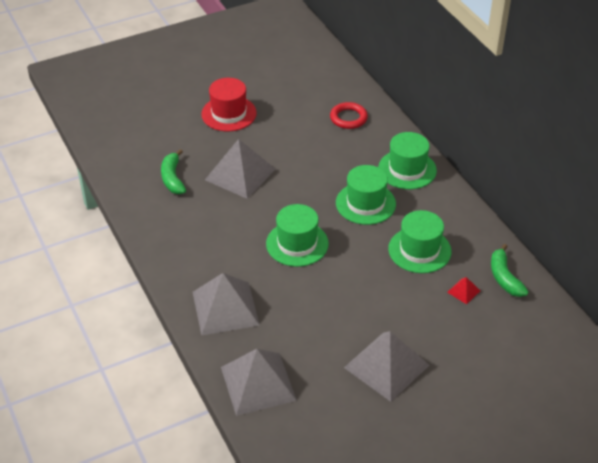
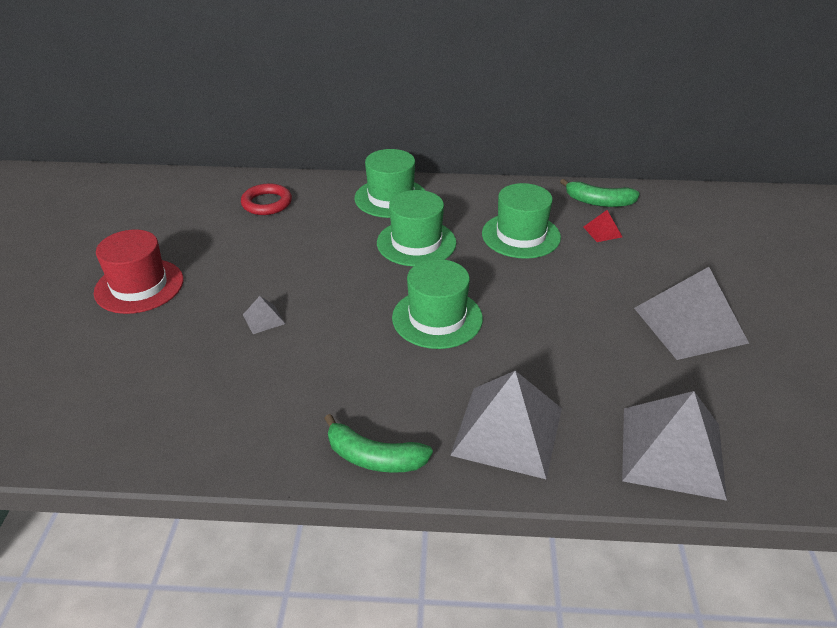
camera: 60 degrees left, 5 degrees down
green banana [161,149,186,194] -> green banana moved to [324,414,433,473]
grey pyramid [205,139,276,199] -> grey pyramid [243,296,285,334], size x0.42

